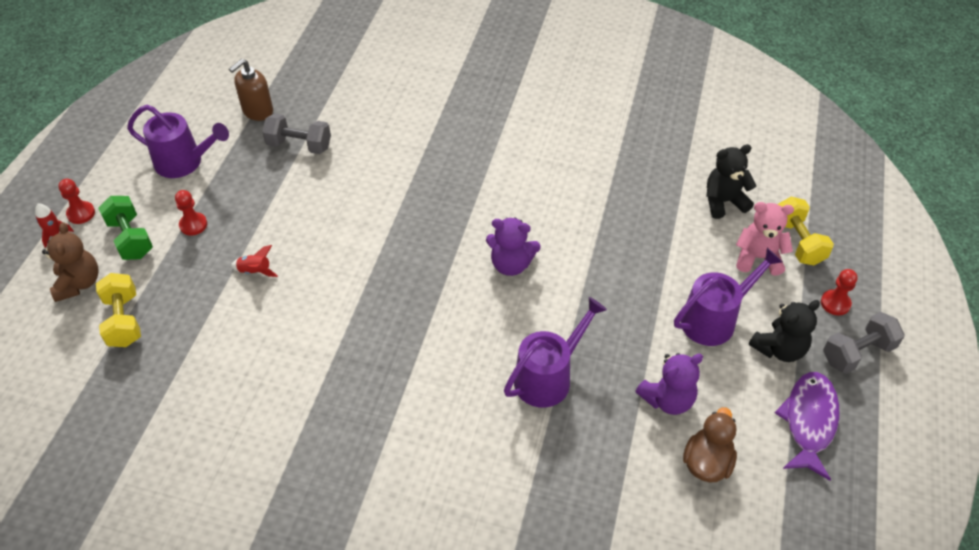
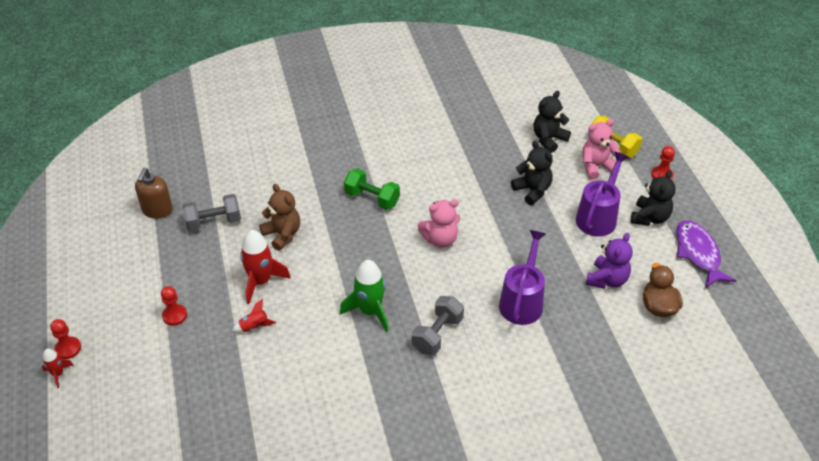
camera: 30 degrees left, 5 degrees down
brown teddy bear [42,222,99,302] -> brown teddy bear moved to [259,184,300,251]
yellow dumbbell [96,273,141,347] -> none
green dumbbell [98,196,153,260] -> green dumbbell moved to [344,168,400,210]
purple watering can [127,105,229,178] -> none
purple teddy bear [486,217,541,276] -> pink teddy bear [418,199,460,248]
grey dumbbell [823,312,905,374] -> grey dumbbell moved to [412,296,464,355]
none -> red rocket [240,230,291,304]
none -> green rocket [340,260,389,332]
none -> black teddy bear [511,141,553,205]

